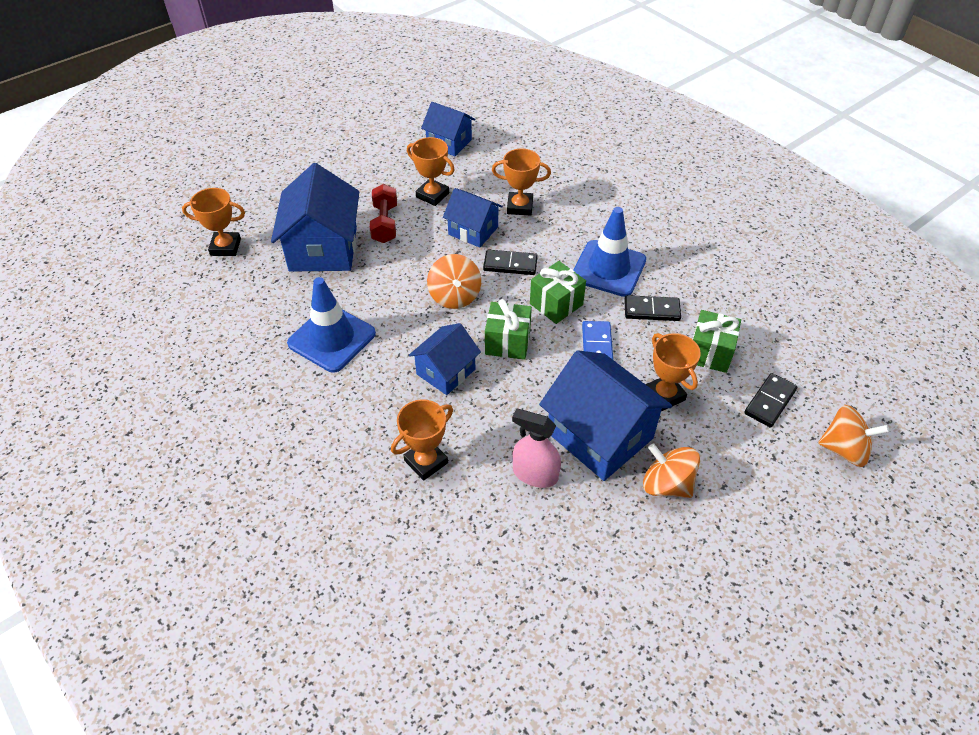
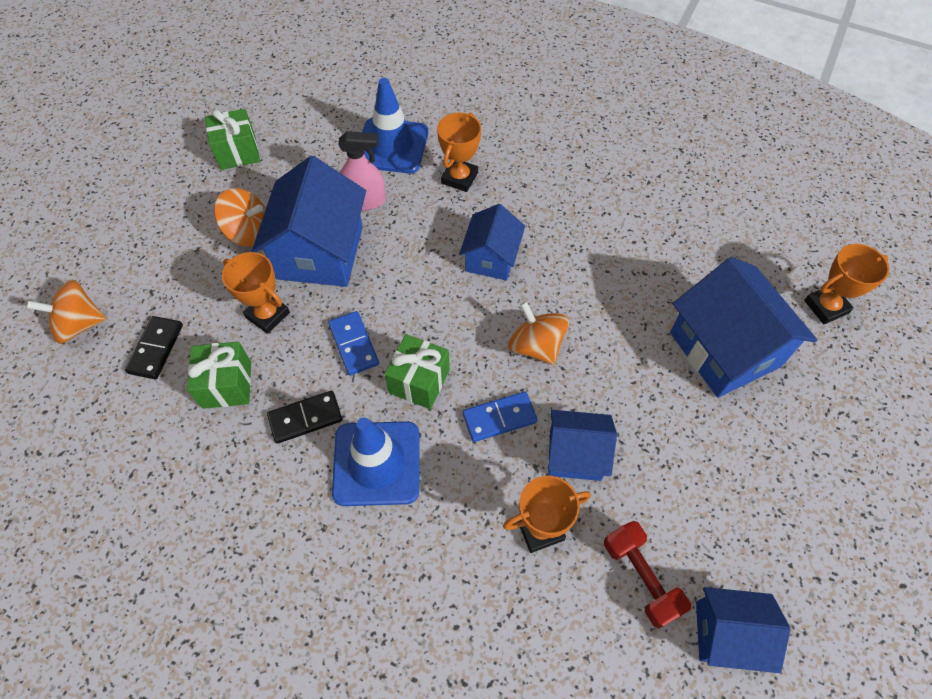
camera: 155 degrees right, 10 degrees up
blue traffic cone [287,277,376,373] -> blue traffic cone moved to [362,78,428,174]
red dumbbell [370,184,397,243] -> red dumbbell moved to [604,521,691,628]
orange trophy [407,137,455,206] -> none
black domino [483,250,538,275] -> blue domino [463,392,538,442]
green gift [485,299,532,360] -> green gift moved to [205,109,260,170]
blue house [539,350,672,481] -> blue house turned 75 degrees clockwise [252,156,366,287]

